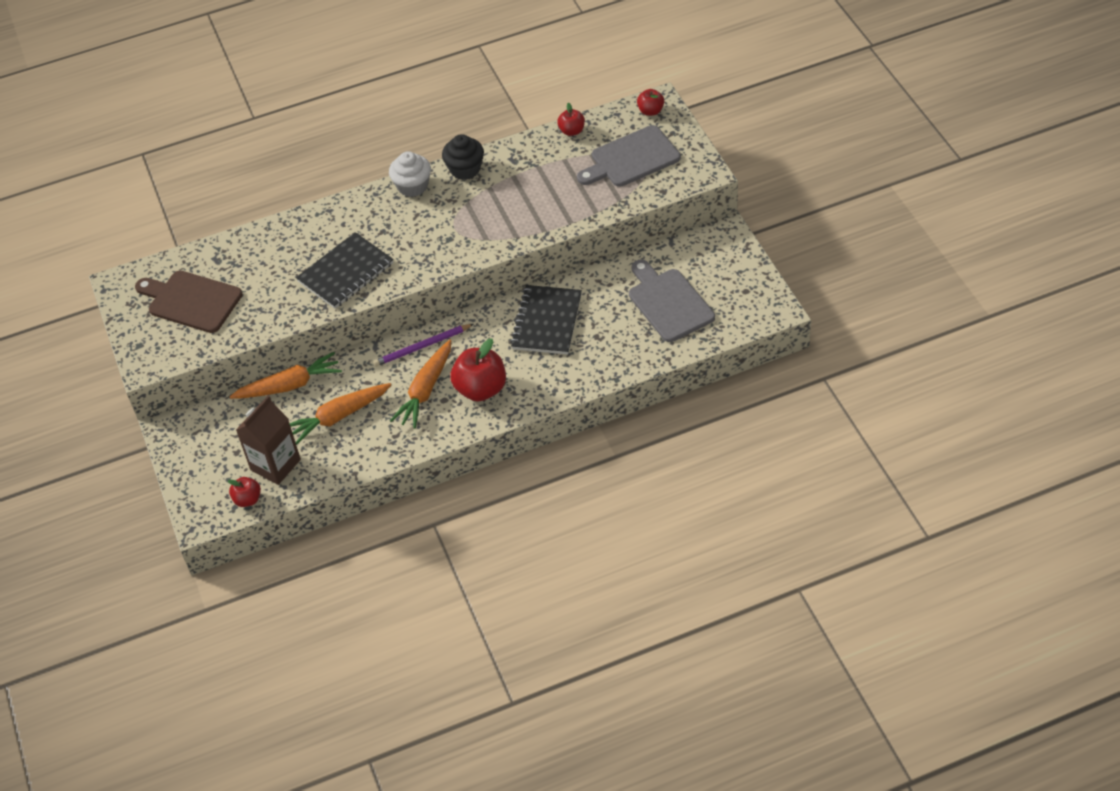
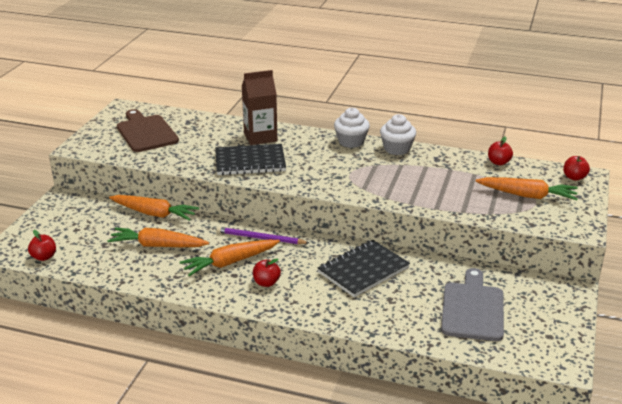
camera: 35 degrees right, 20 degrees down
brown carton [236,396,301,485] -> brown carton moved to [242,70,277,145]
black cupcake [442,134,484,180] -> white cupcake [380,114,416,155]
red apple [450,339,506,402] -> red apple [253,258,281,287], size x0.54
grey cutting board [577,125,681,187] -> orange carrot [476,177,578,200]

